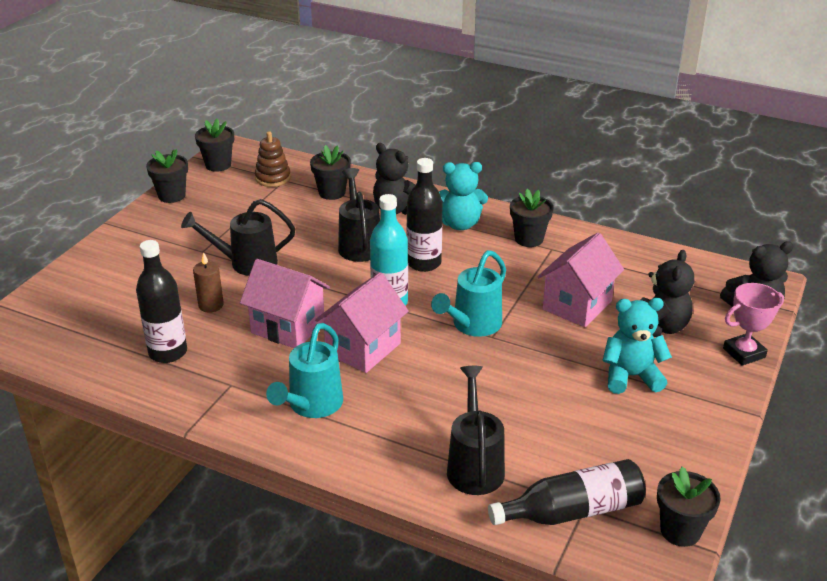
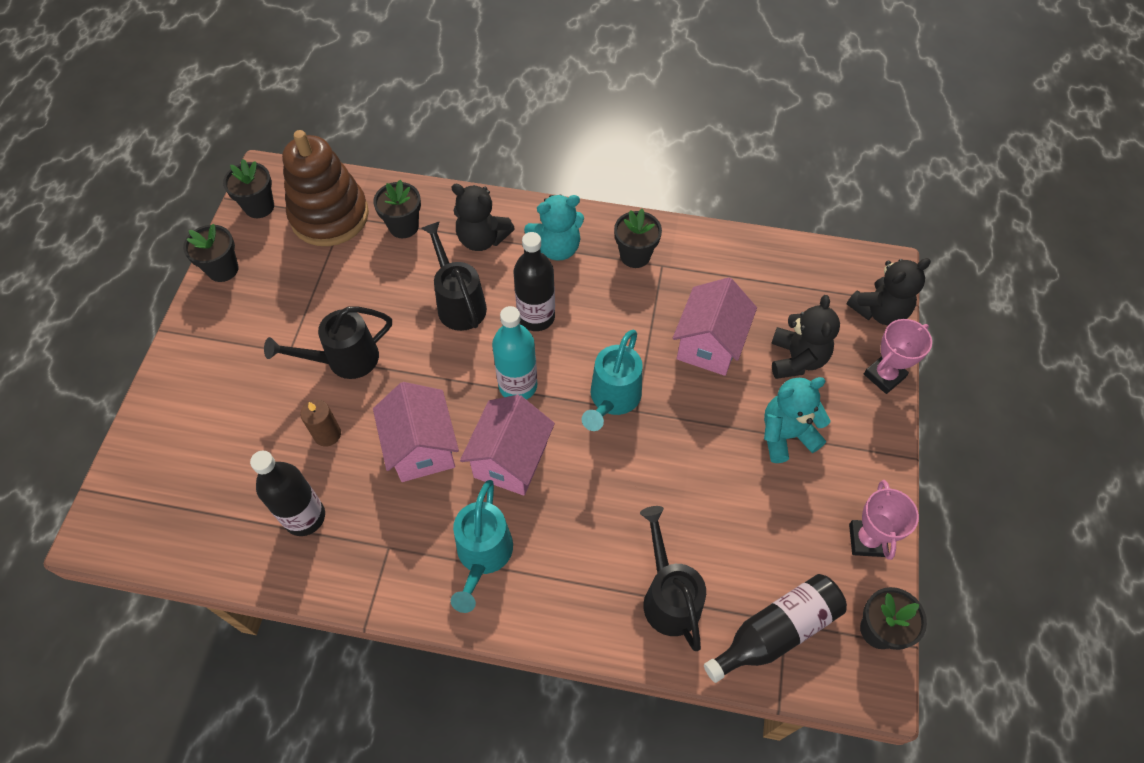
camera: 15 degrees left, 25 degrees up
pink house [240,259,330,348] -> pink house turned 60 degrees clockwise [373,382,459,482]
brown stacking toy [255,131,291,187] -> brown stacking toy [282,130,369,246], size x1.93
none -> pink trophy [849,480,919,560]

